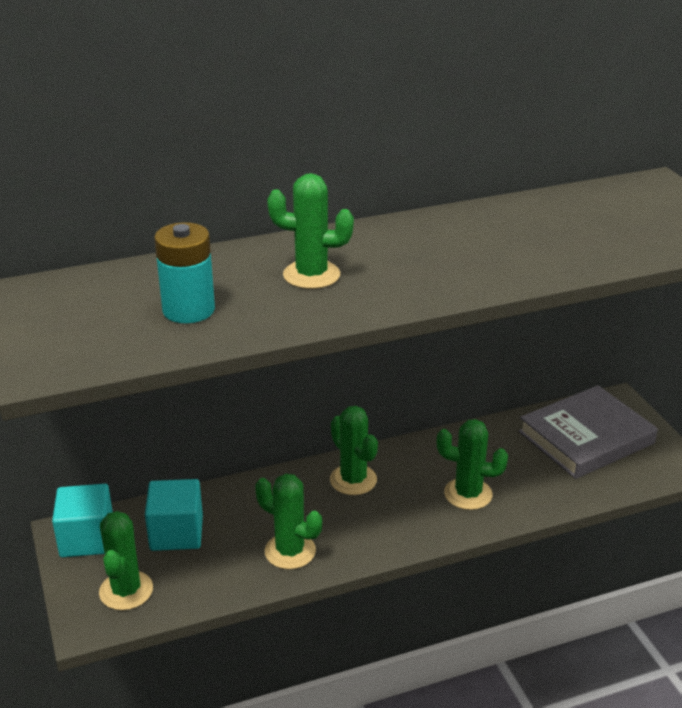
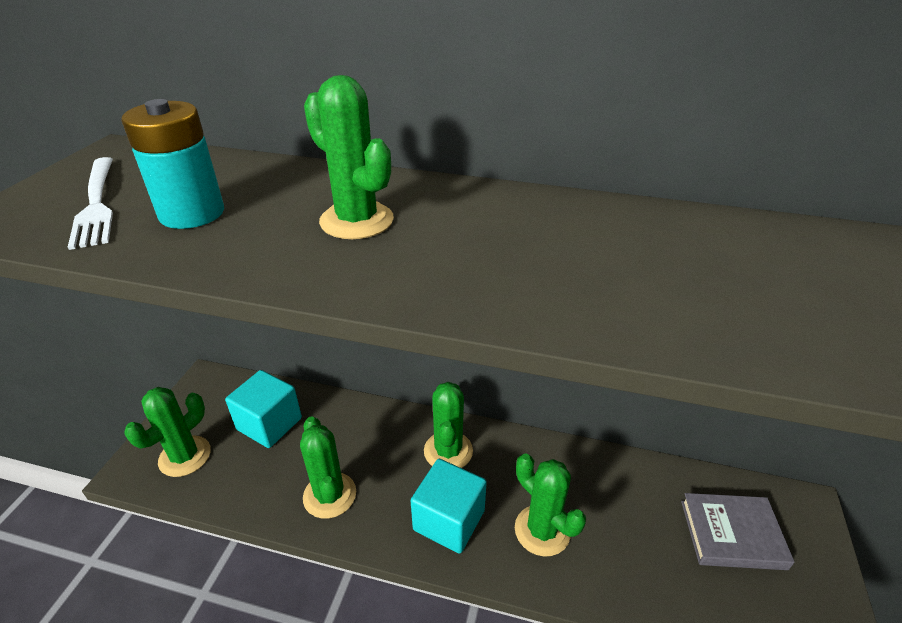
camera: 35 degrees right, 5 degrees up
turquoise cube [52,484,113,557] -> turquoise cube moved to [410,459,487,554]
grey book [518,385,658,479] -> grey book [681,493,795,570], size x0.64
none -> white fork [68,157,113,250]

